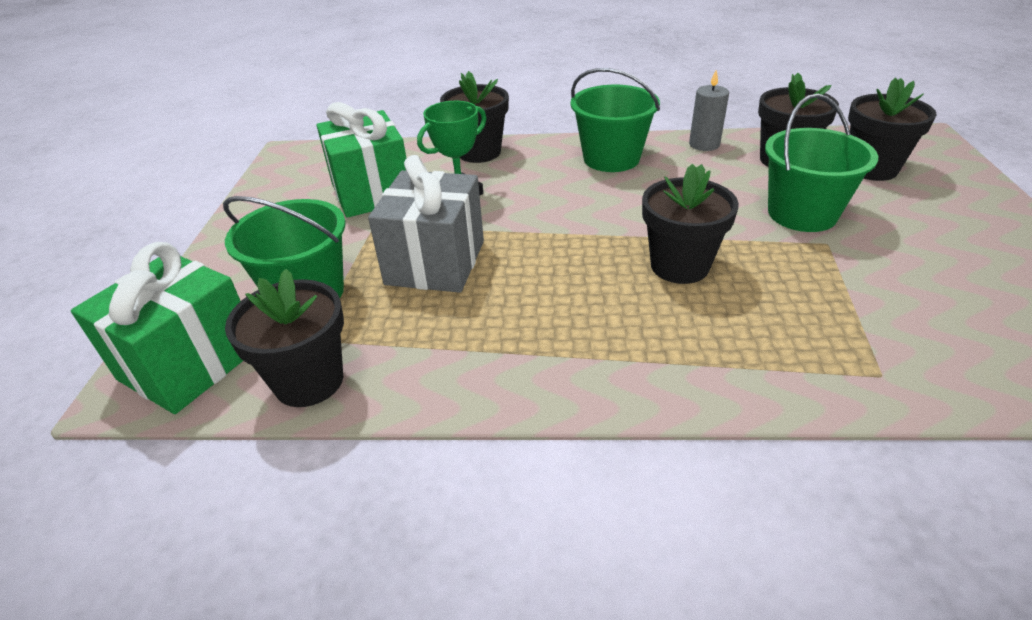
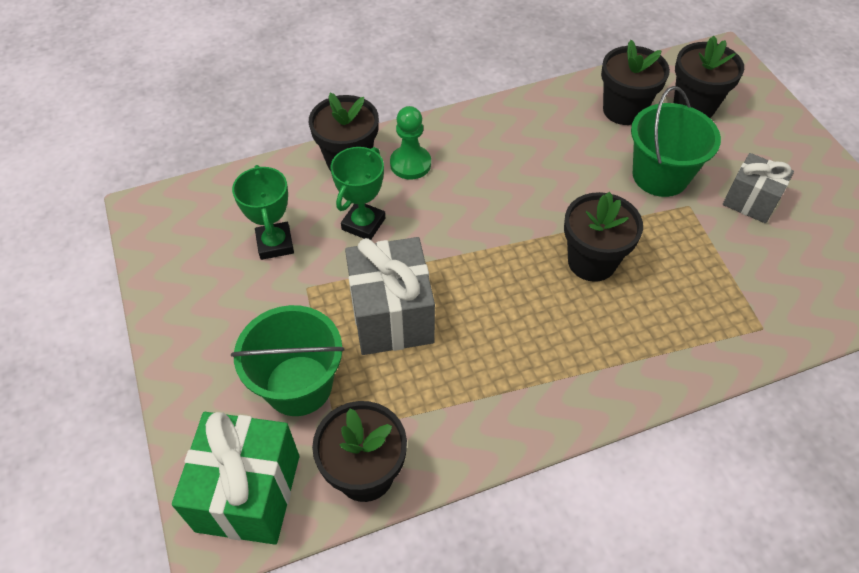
camera: 25 degrees left, 15 degrees up
green gift [317,102,406,218] -> green trophy [232,165,294,260]
green bucket [571,68,660,172] -> none
grey candle [689,70,729,151] -> none
none -> green pawn [390,106,431,180]
none -> grey gift [723,153,794,223]

